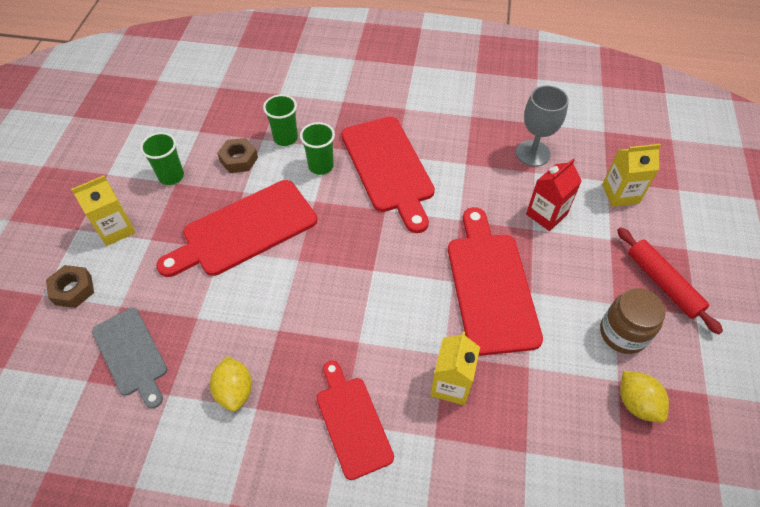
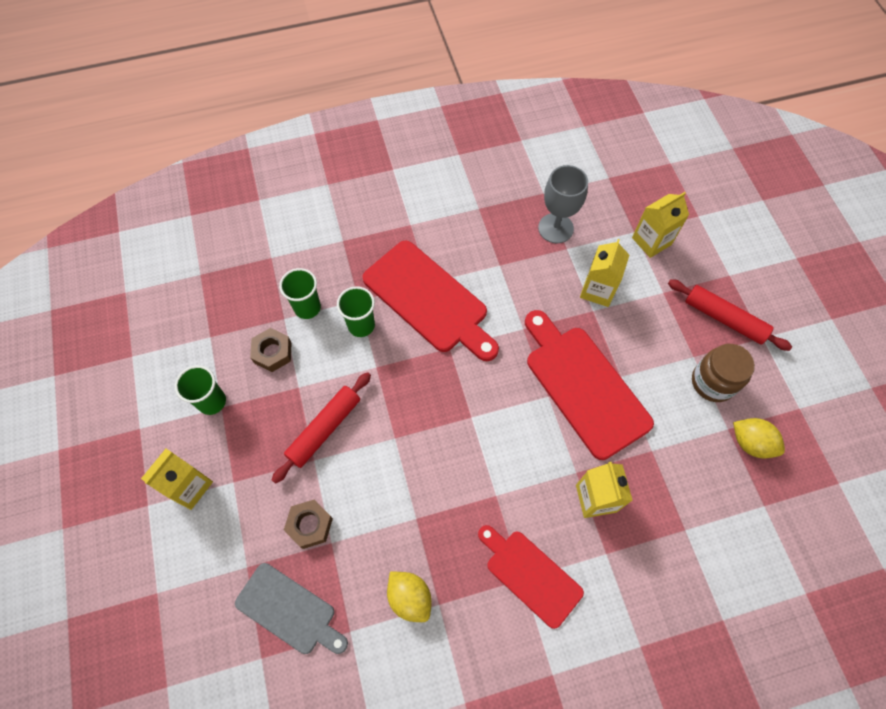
camera: 25 degrees left, 10 degrees up
brown nut [46,265,94,308] -> brown nut moved to [284,500,333,549]
red cutting board [156,180,317,277] -> red rolling pin [272,372,371,484]
red carton [526,159,582,231] -> yellow carton [580,239,629,307]

